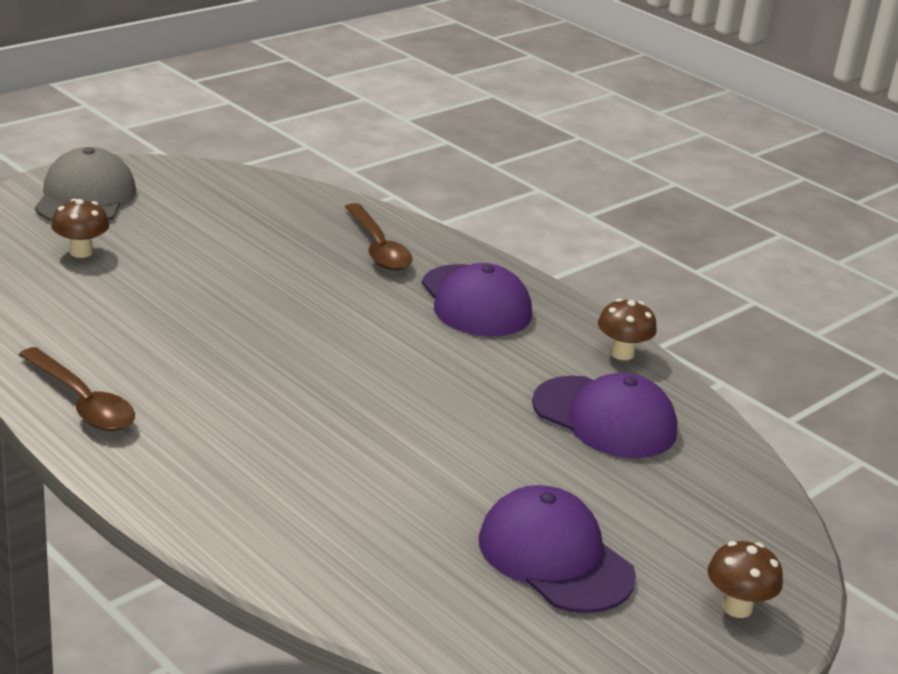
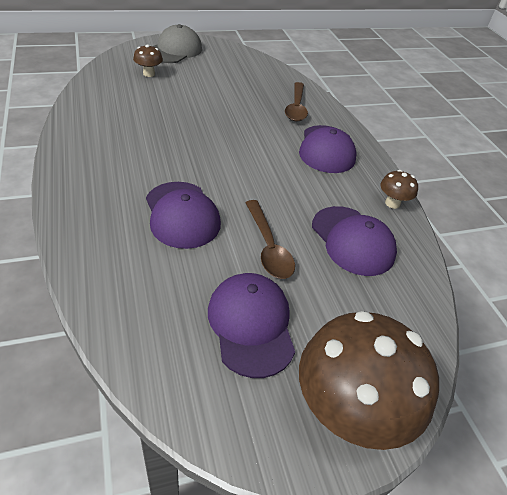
camera: 25 degrees right, 15 degrees up
brown spoon [19,347,135,431] -> brown spoon moved to [245,200,295,279]
brown mushroom [708,541,783,618] -> brown mushroom [299,311,439,450], size x2.27
none -> purple cap [146,182,221,249]

